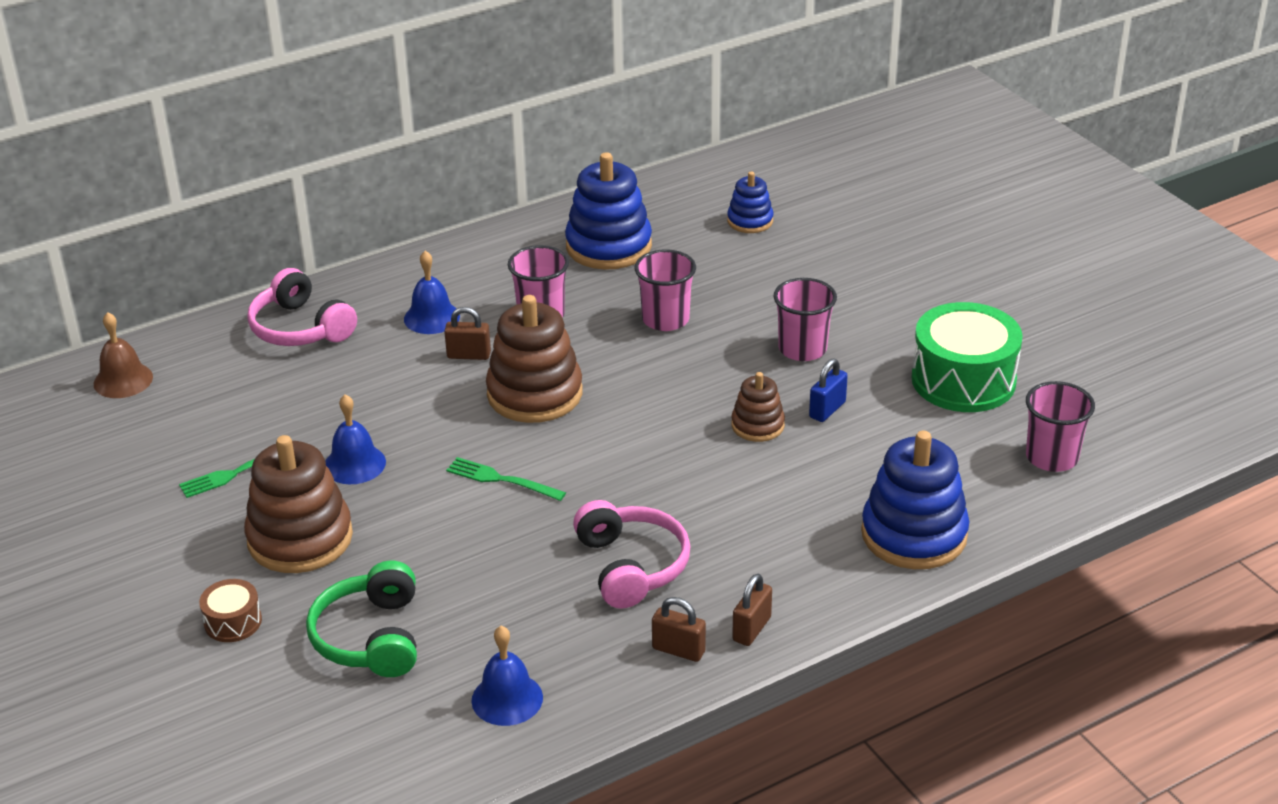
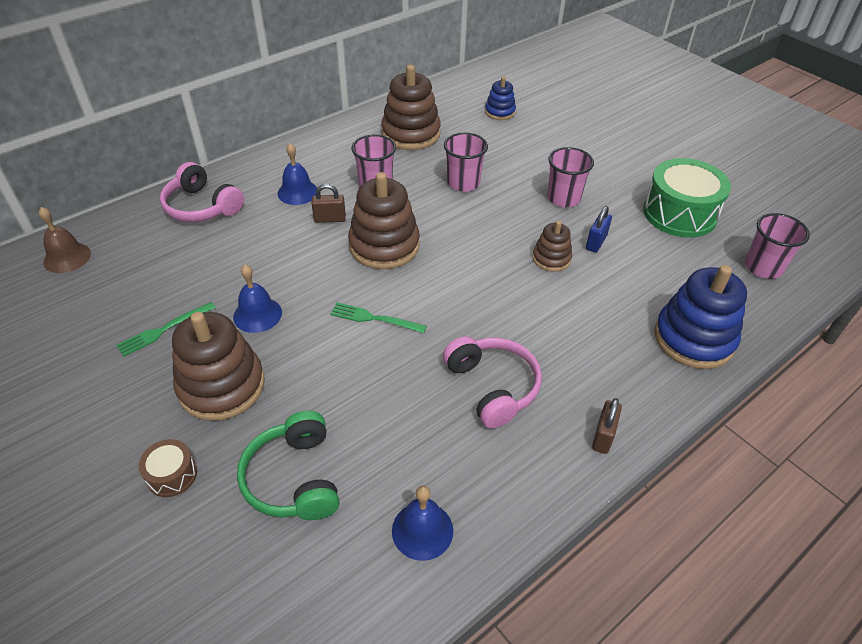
camera: 10 degrees left, 10 degrees up
blue stacking toy [565,152,652,270] -> brown stacking toy [381,65,441,150]
brown padlock [652,597,706,662] -> none

